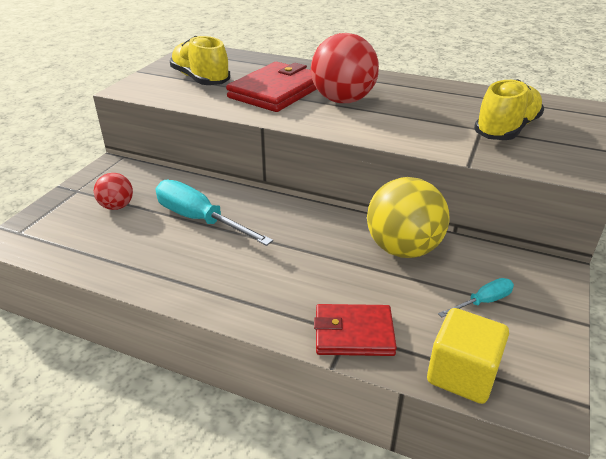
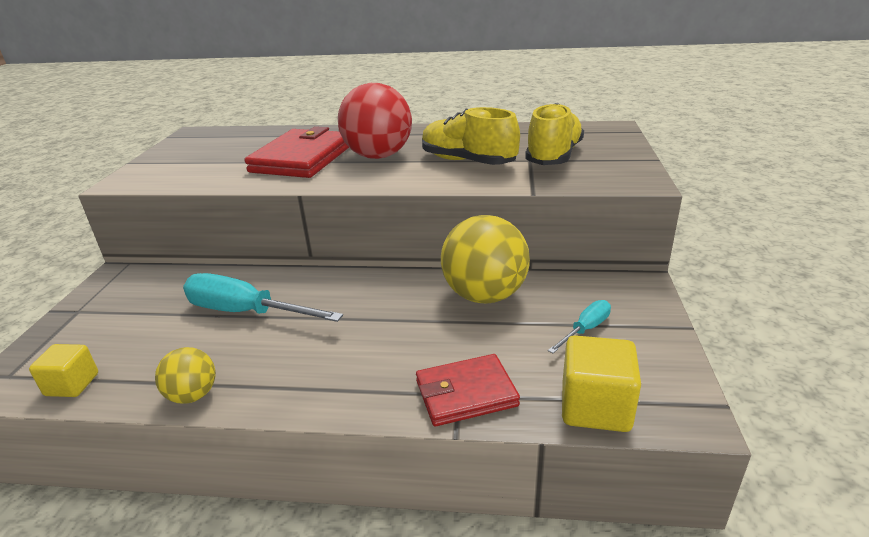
camera: 15 degrees left, 5 degrees down
red ball [94,173,133,210] -> none
yellow shoe [170,36,231,85] -> yellow shoe moved to [422,107,520,165]
none -> yellow cube [29,344,98,397]
none -> yellow ball [155,347,216,404]

